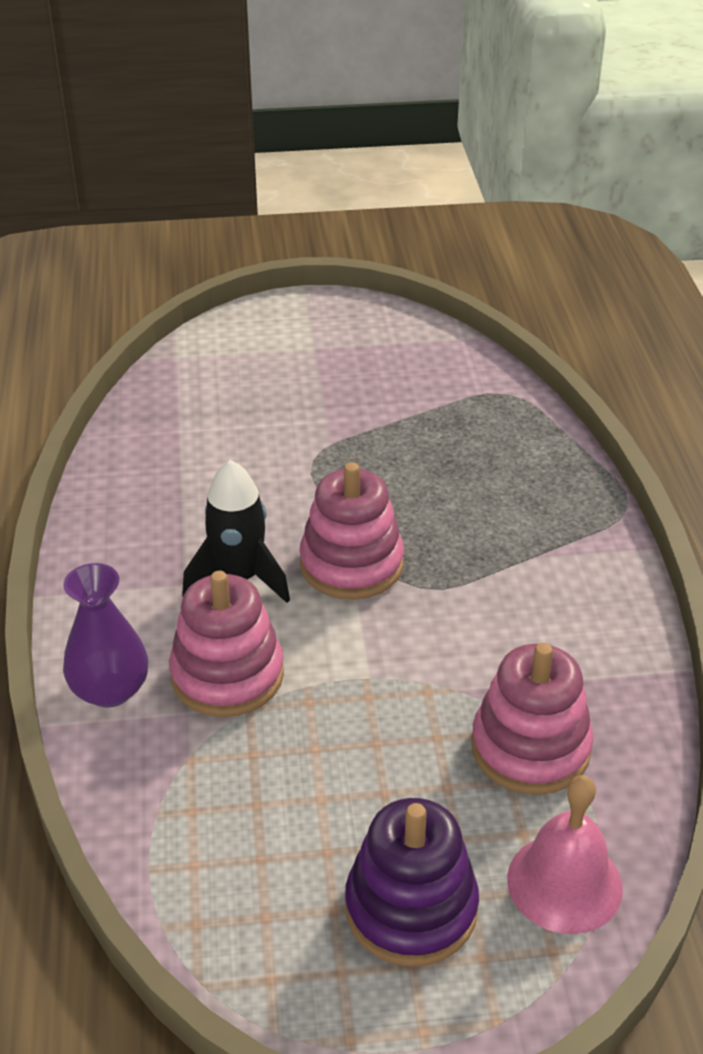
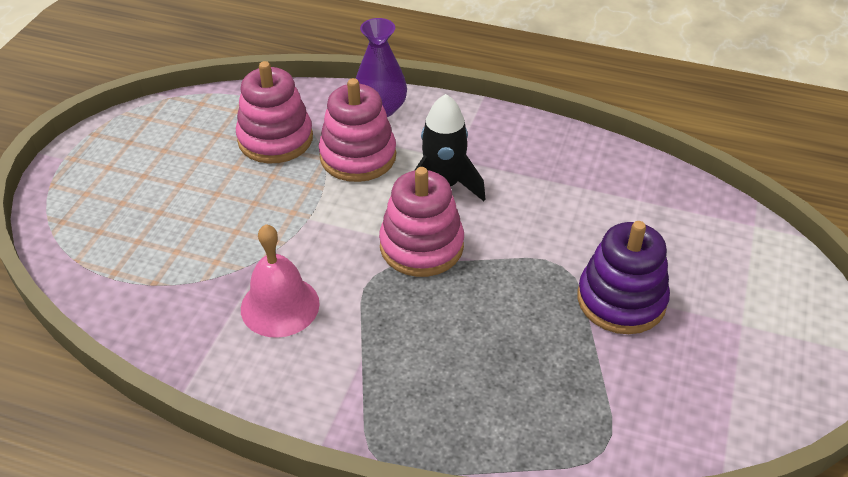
camera: 115 degrees right, 5 degrees up
purple stacking toy [345,798,479,967] -> purple stacking toy moved to [578,221,670,334]
pink stacking toy [471,643,593,795] -> pink stacking toy moved to [236,61,313,163]
pink bell [507,775,623,934] -> pink bell moved to [241,224,320,338]

